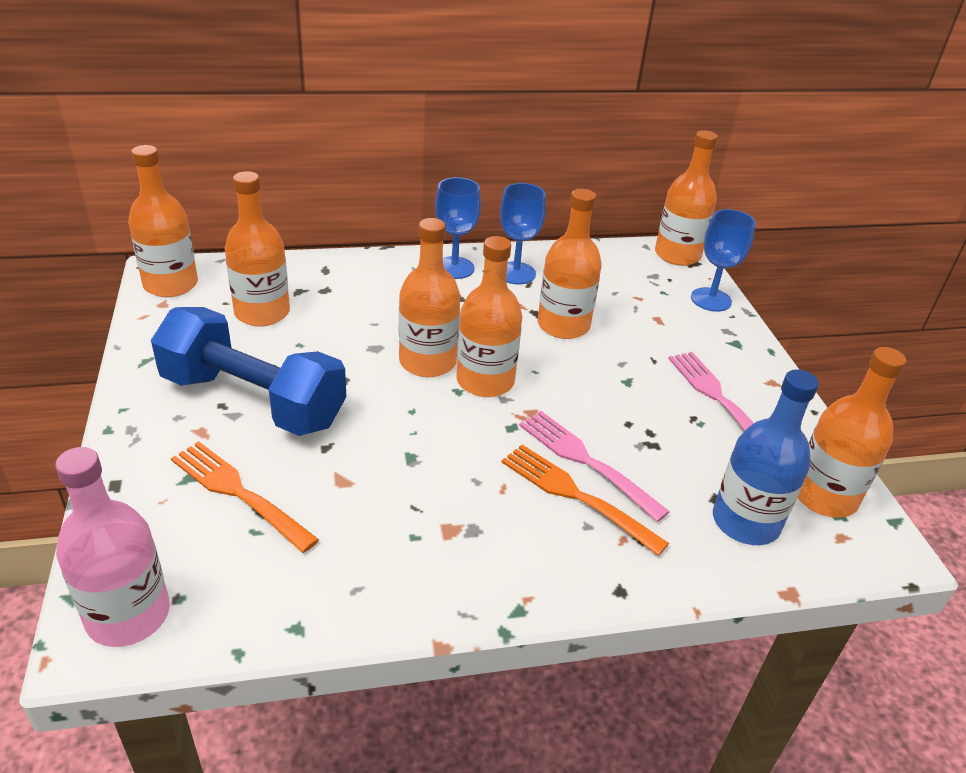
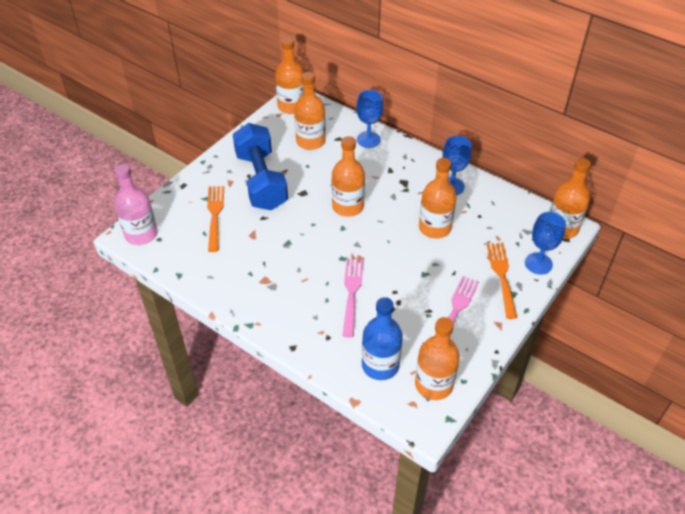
camera: 50 degrees right, 10 degrees up
blue goblet [435,177,481,279] -> blue goblet moved to [356,90,383,148]
orange bottle [456,236,522,397] -> none
orange fork [502,445,669,556] -> orange fork moved to [487,243,517,319]

